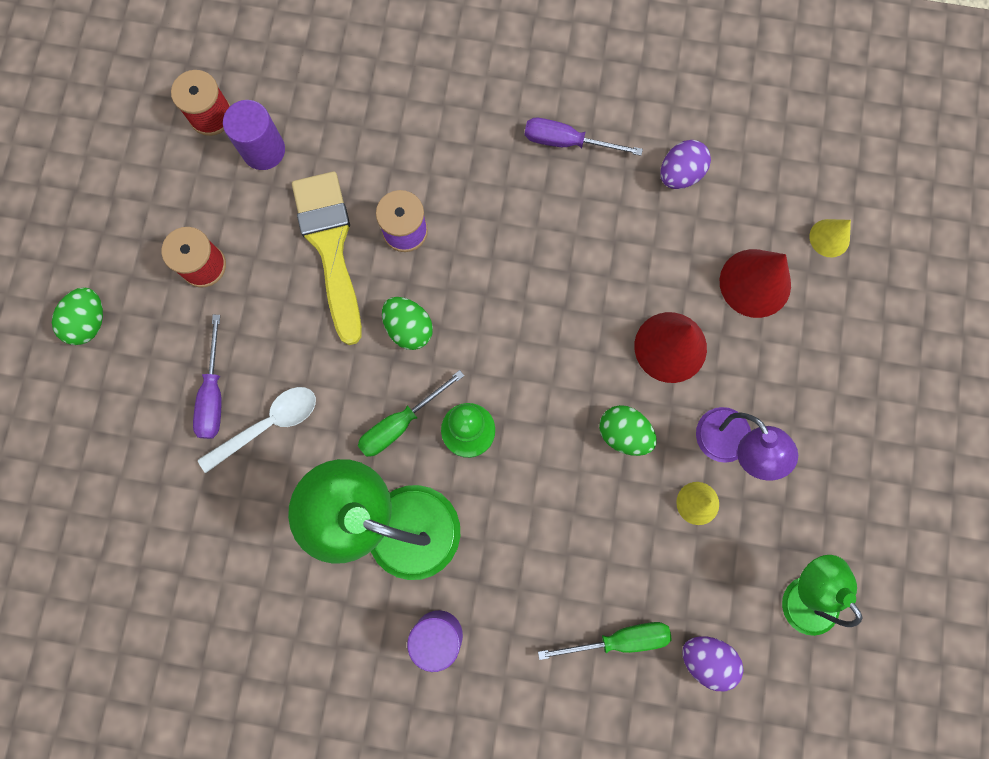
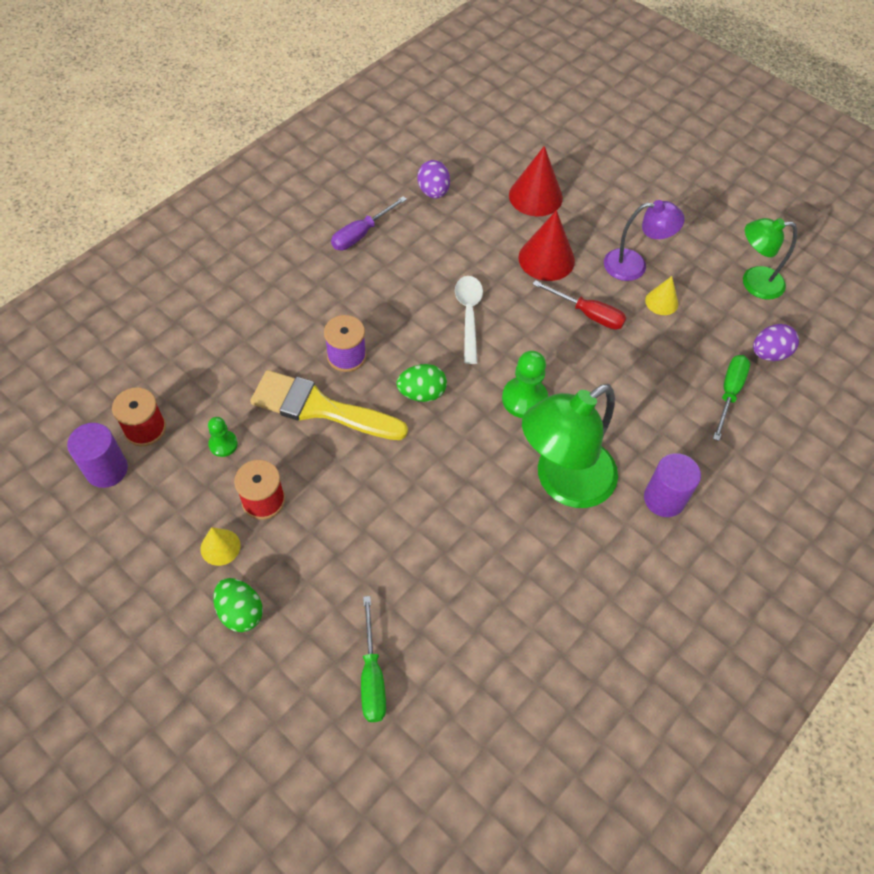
camera: 60 degrees left, 20 degrees down
purple screwdriver [193,315,222,439] -> none
white spoon [198,387,316,473] -> white spoon moved to [455,276,483,364]
purple cylinder [223,100,285,170] -> purple cylinder moved to [67,423,128,488]
green screwdriver [358,370,464,457] -> green screwdriver moved to [361,596,386,722]
green egg [599,405,657,456] -> red screwdriver [532,280,626,329]
yellow cone [809,219,851,257] -> yellow cone moved to [200,527,241,566]
none -> green pawn [208,417,238,457]

